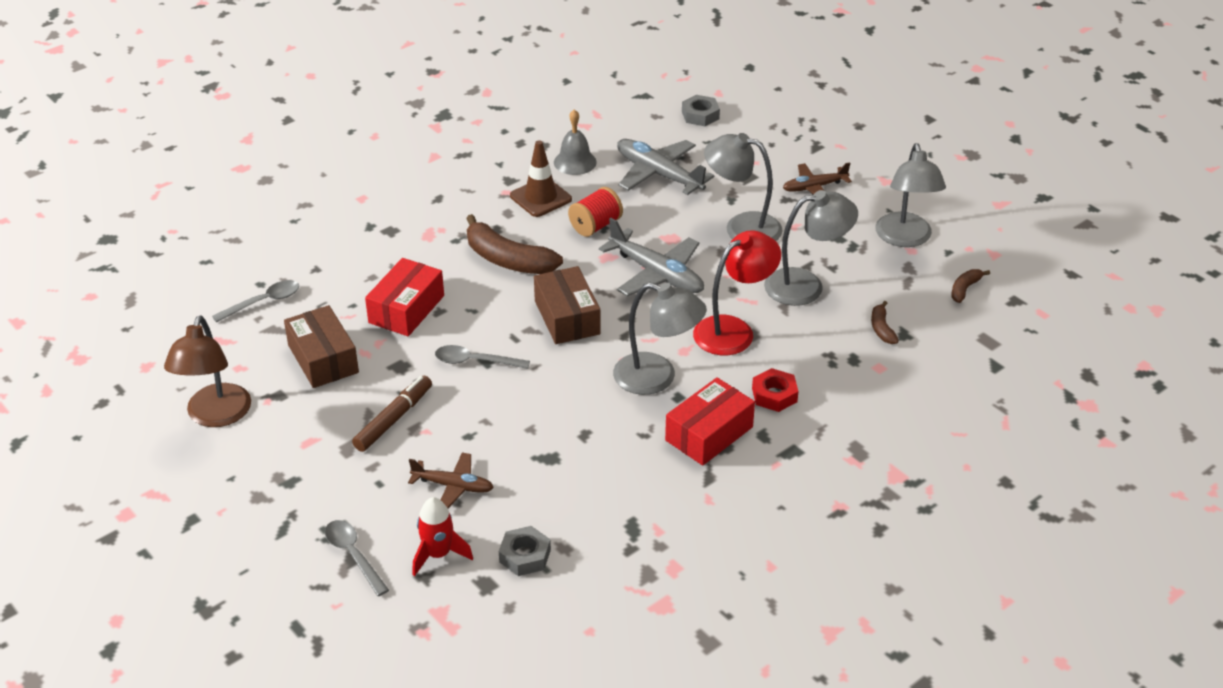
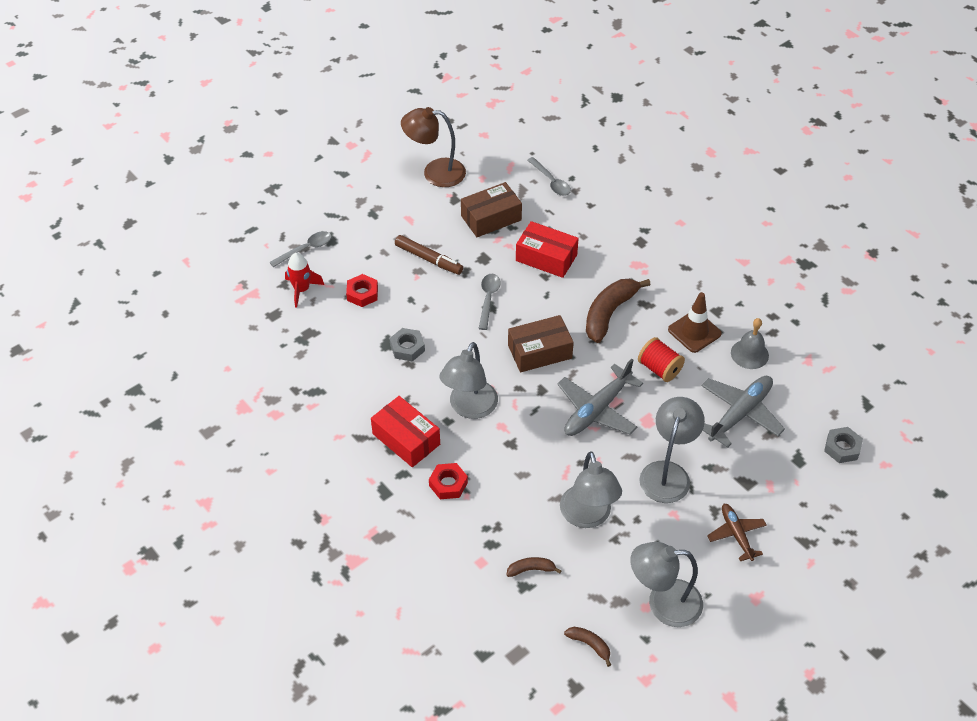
camera: 90 degrees right, 10 degrees up
brown plane [408,452,494,508] -> red nut [346,274,378,307]
grey nut [499,526,551,576] -> grey nut moved to [390,328,425,362]
red lamp [693,230,781,355] -> none

